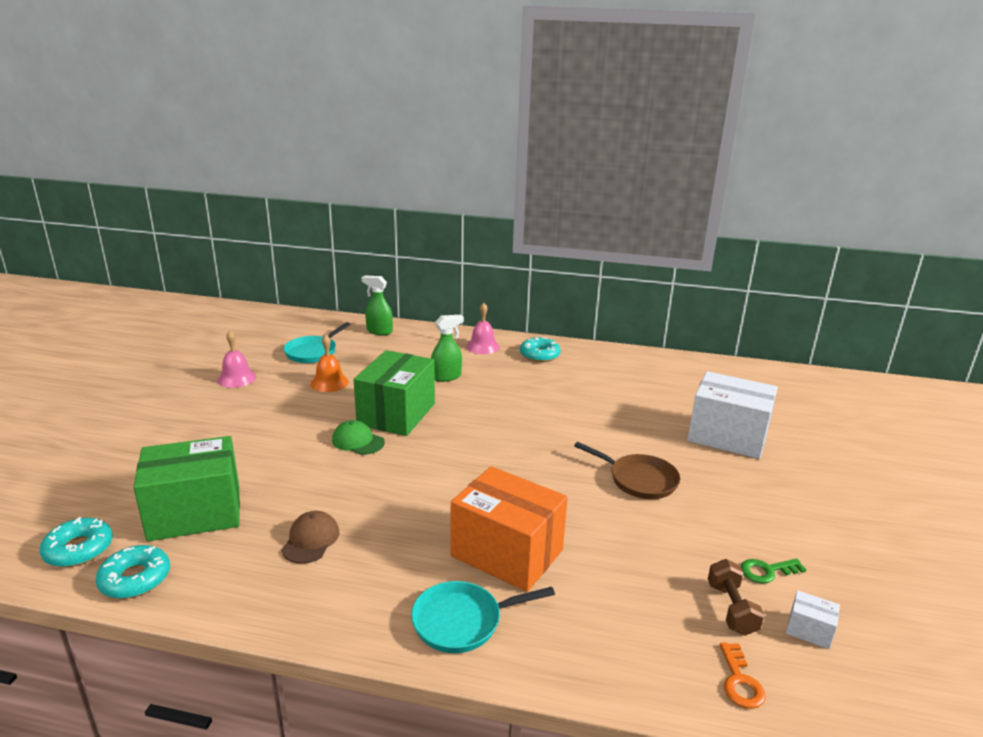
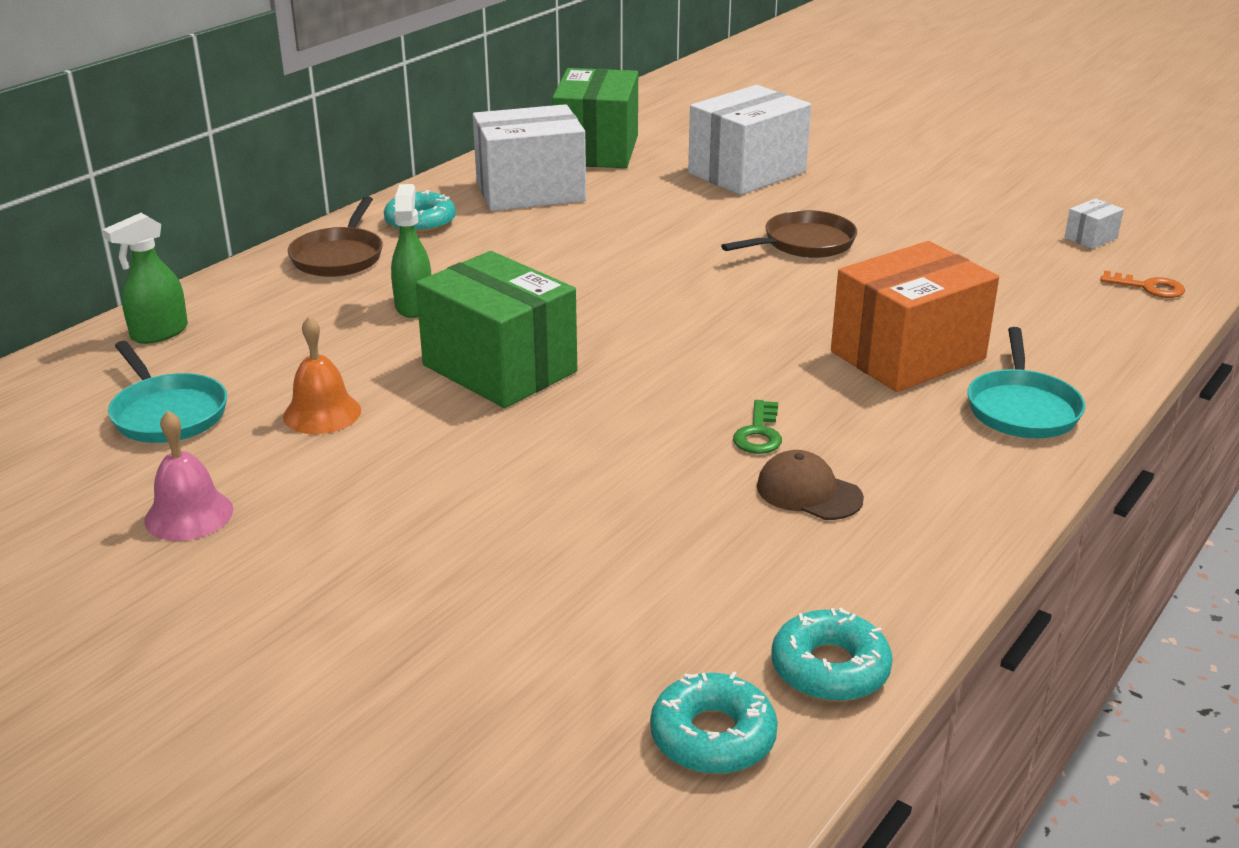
camera: 65 degrees left, 5 degrees up
green box [133,436,240,541] -> green box moved to [552,68,638,168]
green cap [332,420,385,455] -> none
pink bell [466,303,500,354] -> brown pan [288,196,383,277]
brown dumbbell [708,559,765,636] -> none
green key [741,559,806,584] -> green key moved to [733,400,782,454]
none -> white box [473,104,586,211]

